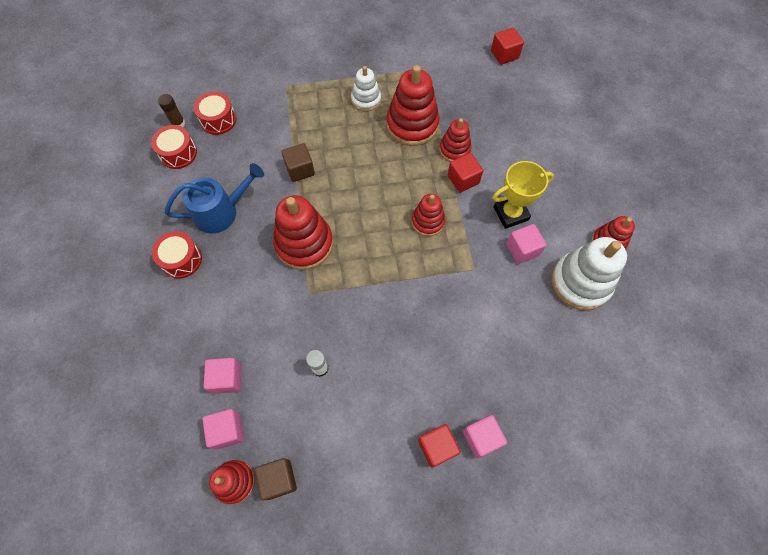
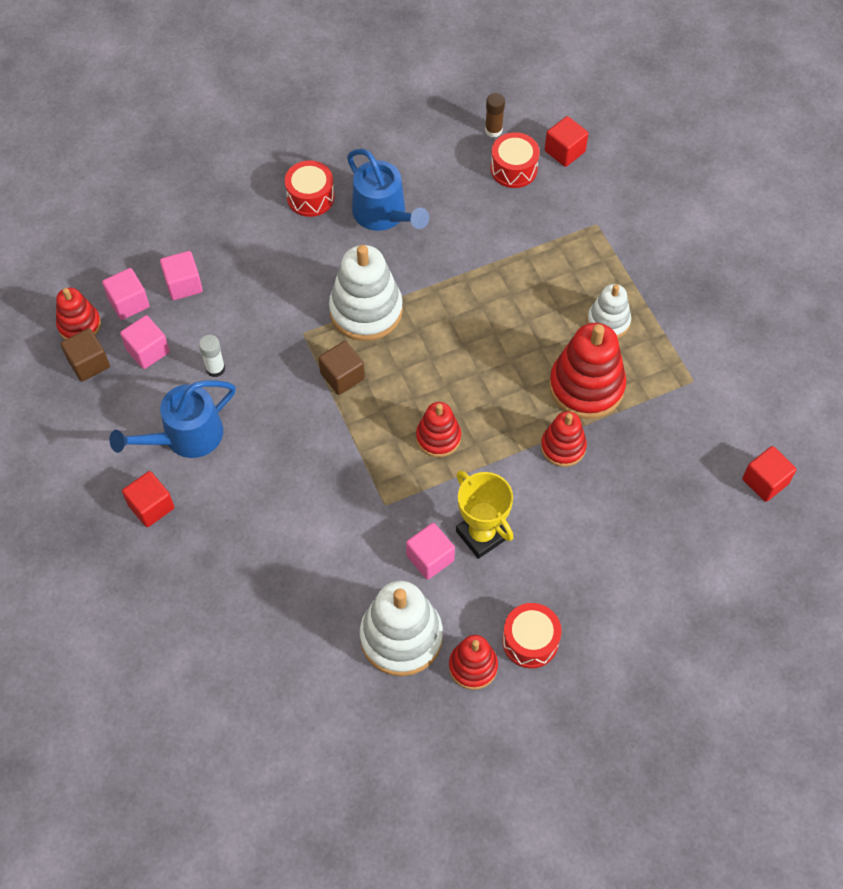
camera: 75 degrees right, 5 degrees down
red drum [151,125,197,169] -> red drum moved to [502,603,562,668]
red stacking toy [273,195,333,270] -> white stacking toy [329,245,403,341]
brown cube [282,143,315,182] -> brown cube moved to [318,341,365,395]
red cube [448,153,483,193] -> red cube moved to [545,116,589,167]
pink cube [463,415,507,458] -> pink cube moved to [120,315,170,369]
none -> blue watering can [110,380,236,458]

